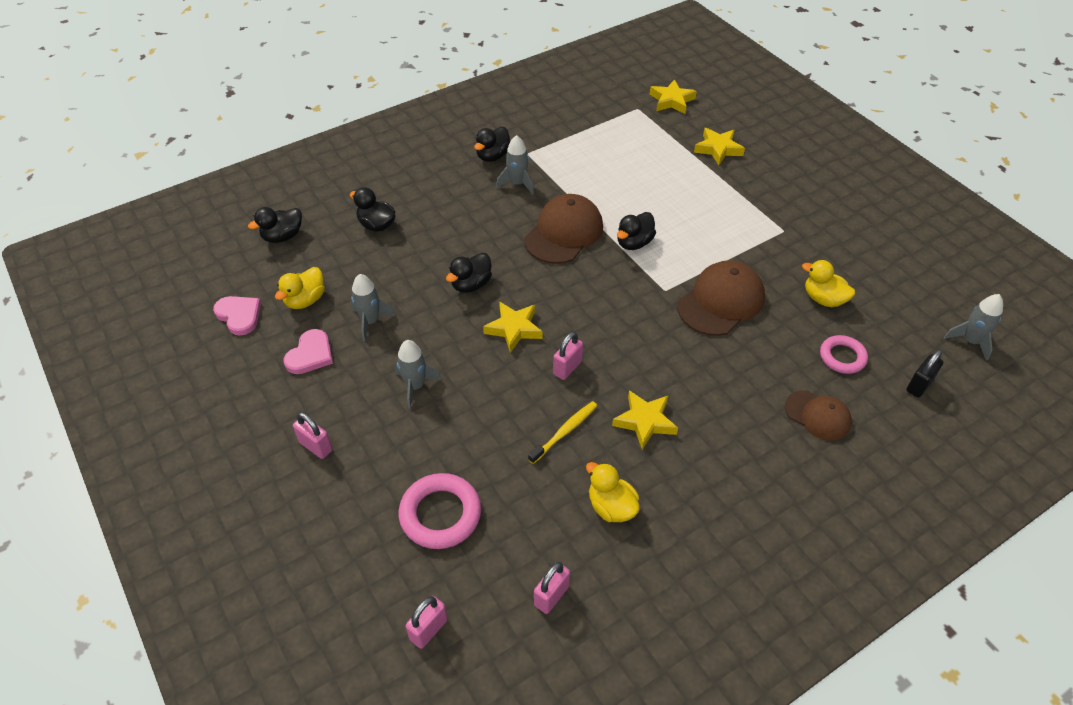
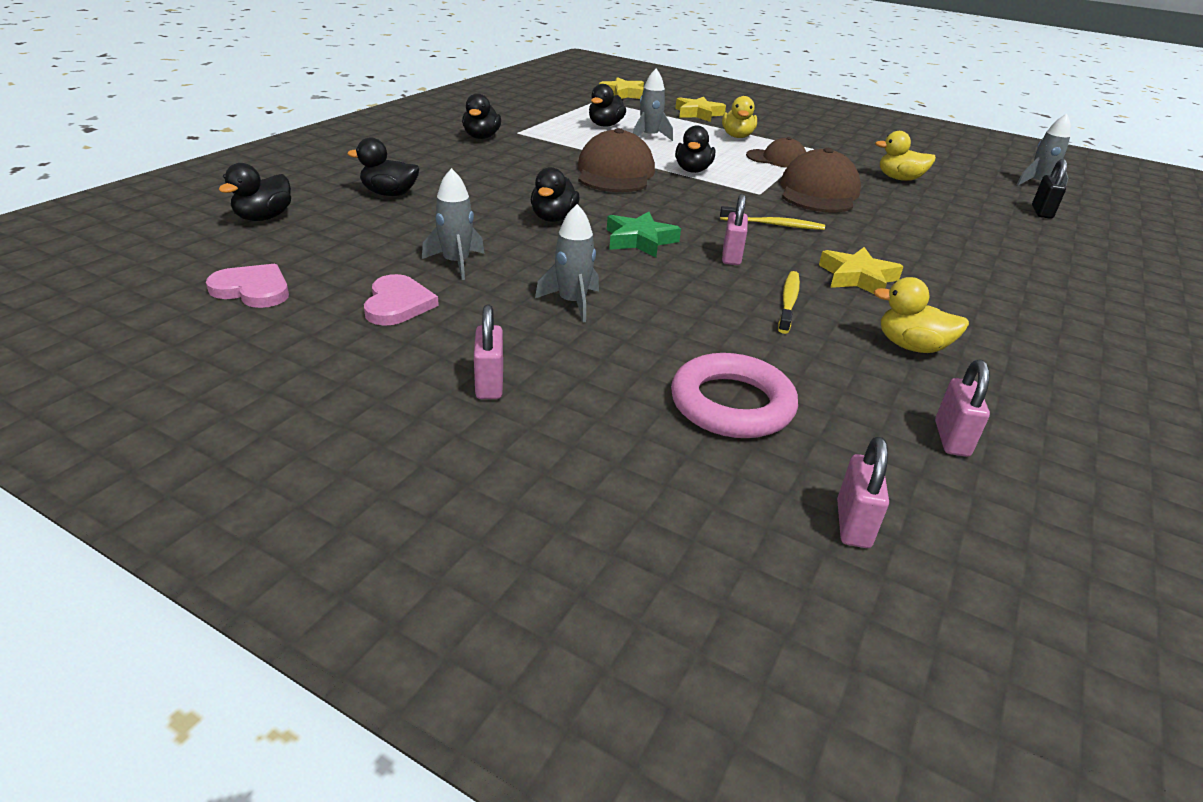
camera: 30 degrees left, 15 degrees down
yellow duck [275,267,325,309] -> yellow duck moved to [722,96,757,138]
pink padlock [293,412,332,459] -> pink padlock turned 75 degrees clockwise [474,304,503,399]
yellow star [483,302,543,353] -> green star [607,212,681,257]
grey rocket [496,135,534,195] -> grey rocket moved to [633,68,673,141]
brown cap [785,391,852,441] -> brown cap moved to [746,137,806,168]
pink ring [820,335,868,374] -> none
none -> black duck [589,84,626,127]
none -> yellow toothbrush [720,206,825,230]

